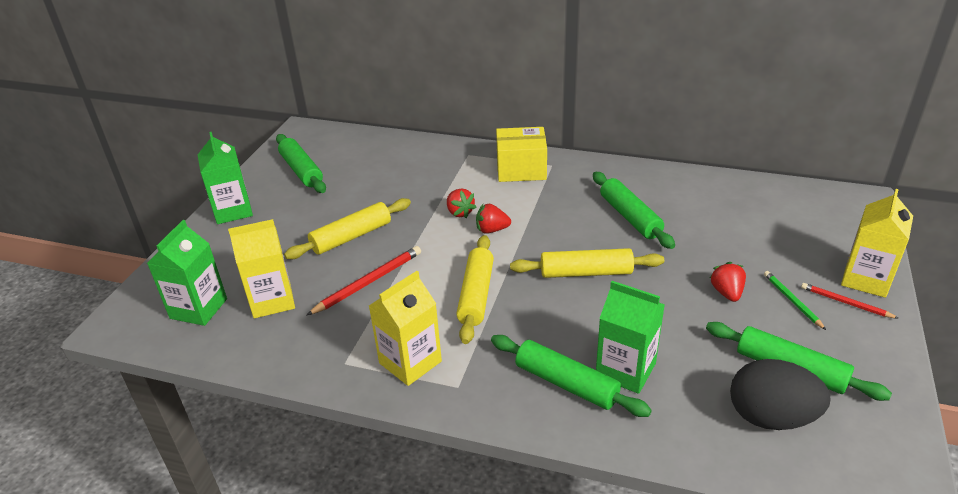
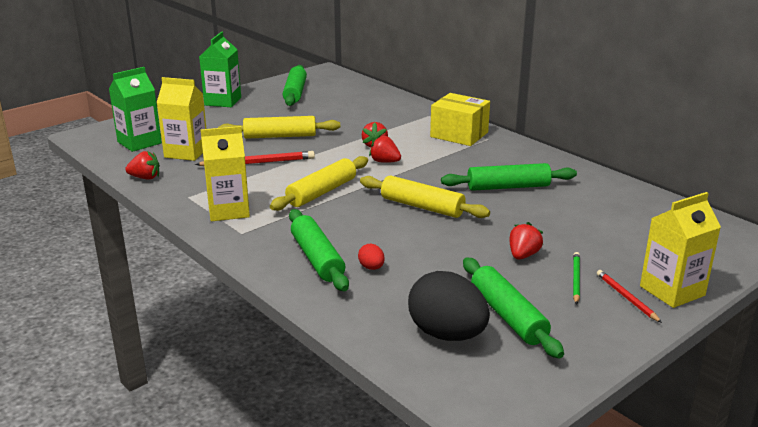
camera: 30 degrees right, 10 degrees down
green rolling pin [593,172,675,249] -> green rolling pin turned 75 degrees clockwise [441,163,577,191]
green carton [596,281,665,394] -> red egg [358,244,385,270]
none -> red strawberry [125,151,160,179]

